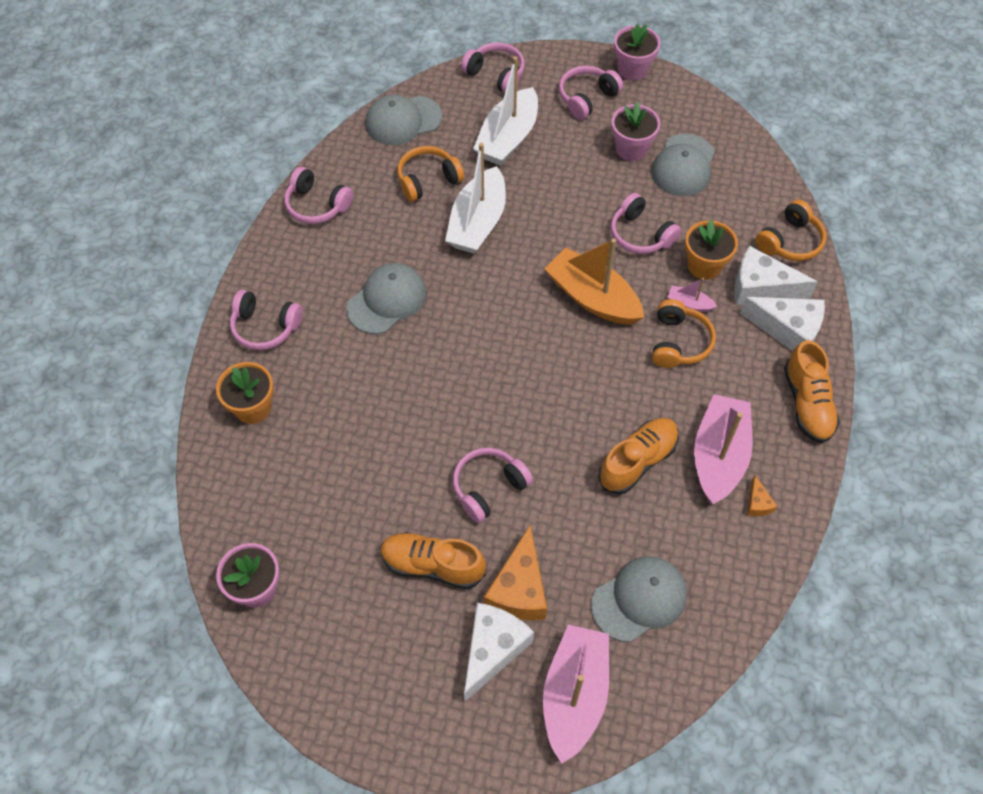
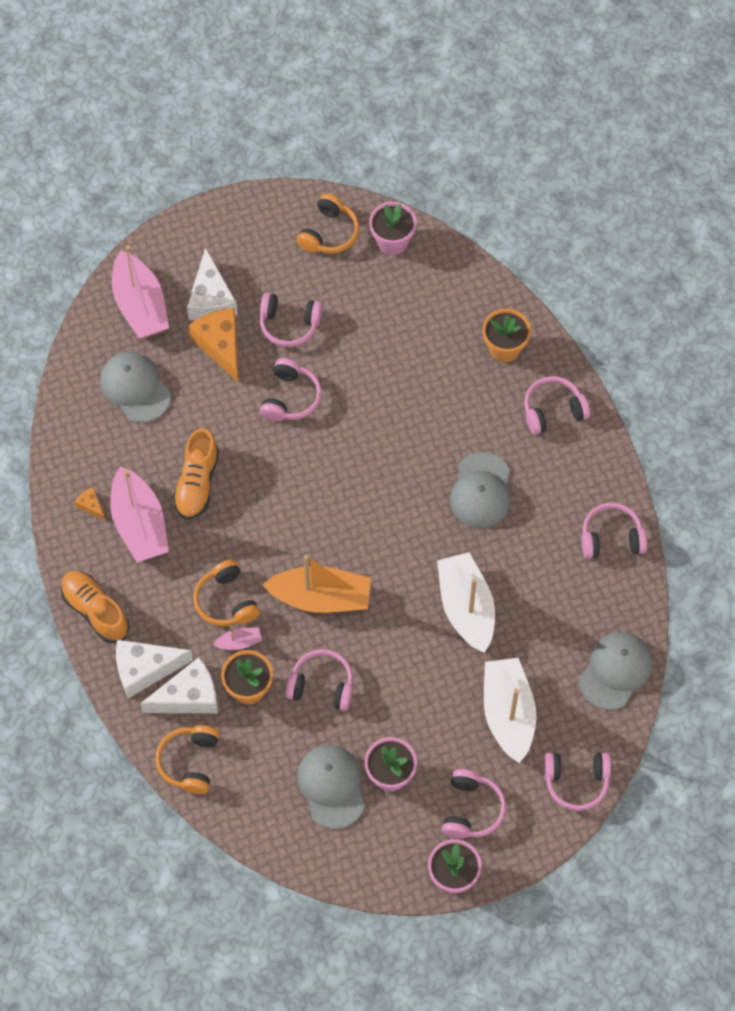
camera: 145 degrees right, 5 degrees up
orange shoe [380,532,486,589] -> pink headphones [260,293,322,347]
orange headphones [397,146,464,202] -> orange headphones moved to [297,194,359,254]
grey cap [591,556,687,642] -> grey cap turned 120 degrees clockwise [100,352,171,423]

